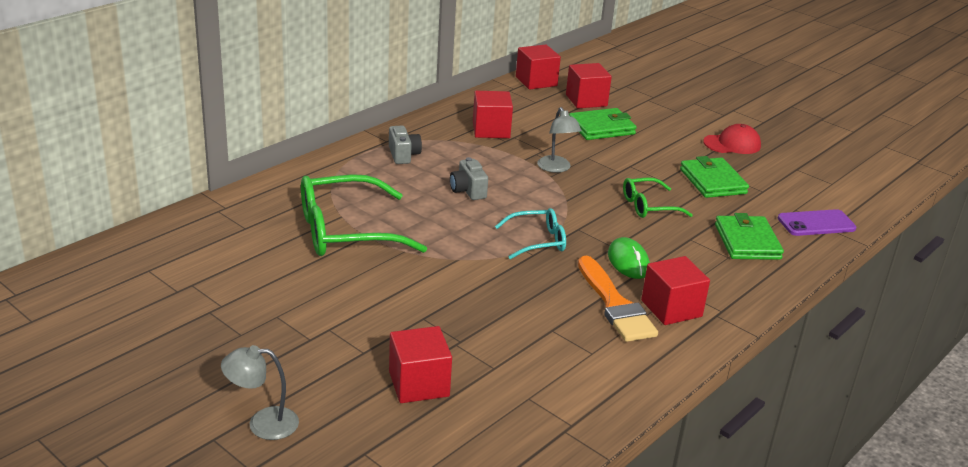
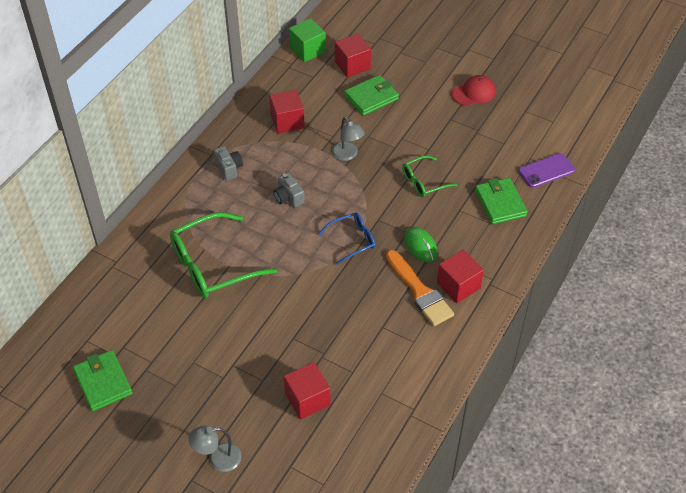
camera: 10 degrees left, 20 degrees up
turquoise glasses [495,208,566,259] -> blue glasses [319,213,375,265]
red cube [516,44,561,90] -> green cube [289,18,326,62]
green wallet [680,156,749,198] -> green wallet moved to [73,350,132,411]

